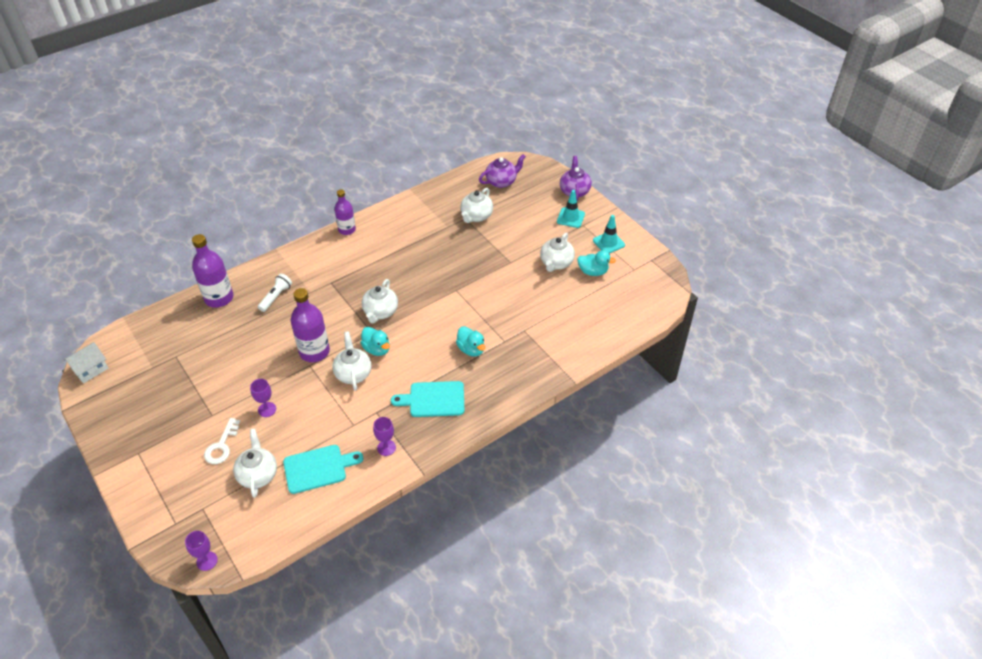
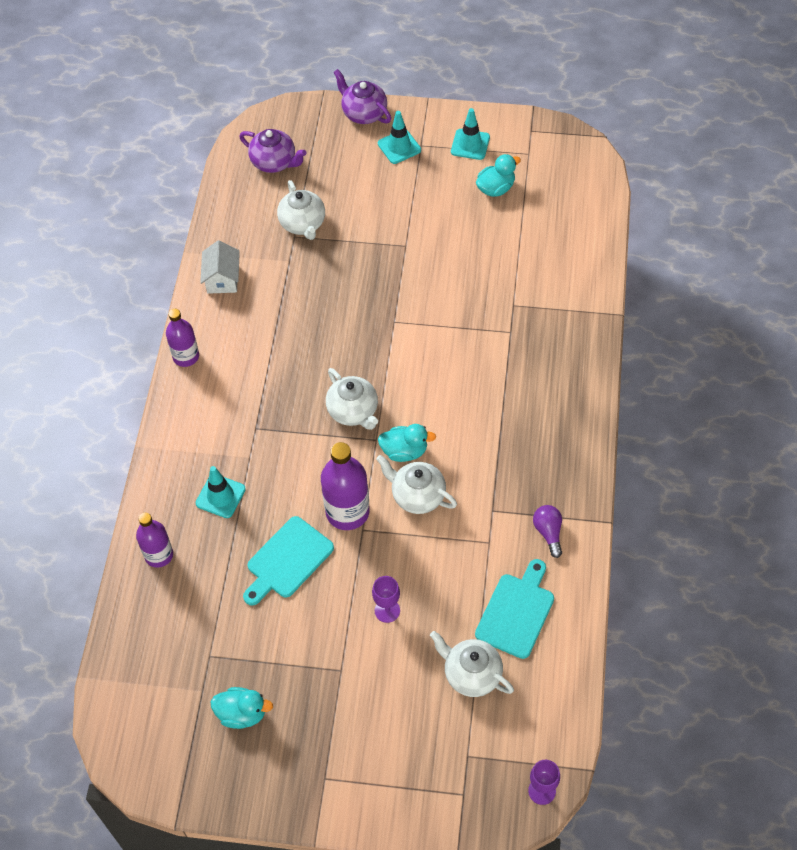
camera: 45 degrees left, 10 degrees up
white house [64,342,108,383] -> white house moved to [200,240,240,294]
purple bottle [192,234,234,308] -> purple bottle [136,513,173,568], size x0.65
white key [204,418,240,464] -> none
white flashlight [258,274,292,312] -> turquoise traffic cone [195,466,246,518]
purple goblet [373,417,396,456] -> purple light bulb [533,505,562,558]
turquoise cutting board [391,381,465,417] -> turquoise cutting board moved to [243,516,334,606]
turquoise duck [456,326,485,356] -> turquoise duck moved to [210,687,273,729]
purple teapot [479,154,526,188] -> purple teapot turned 105 degrees clockwise [239,129,307,173]
white teapot [540,233,575,272] -> none

